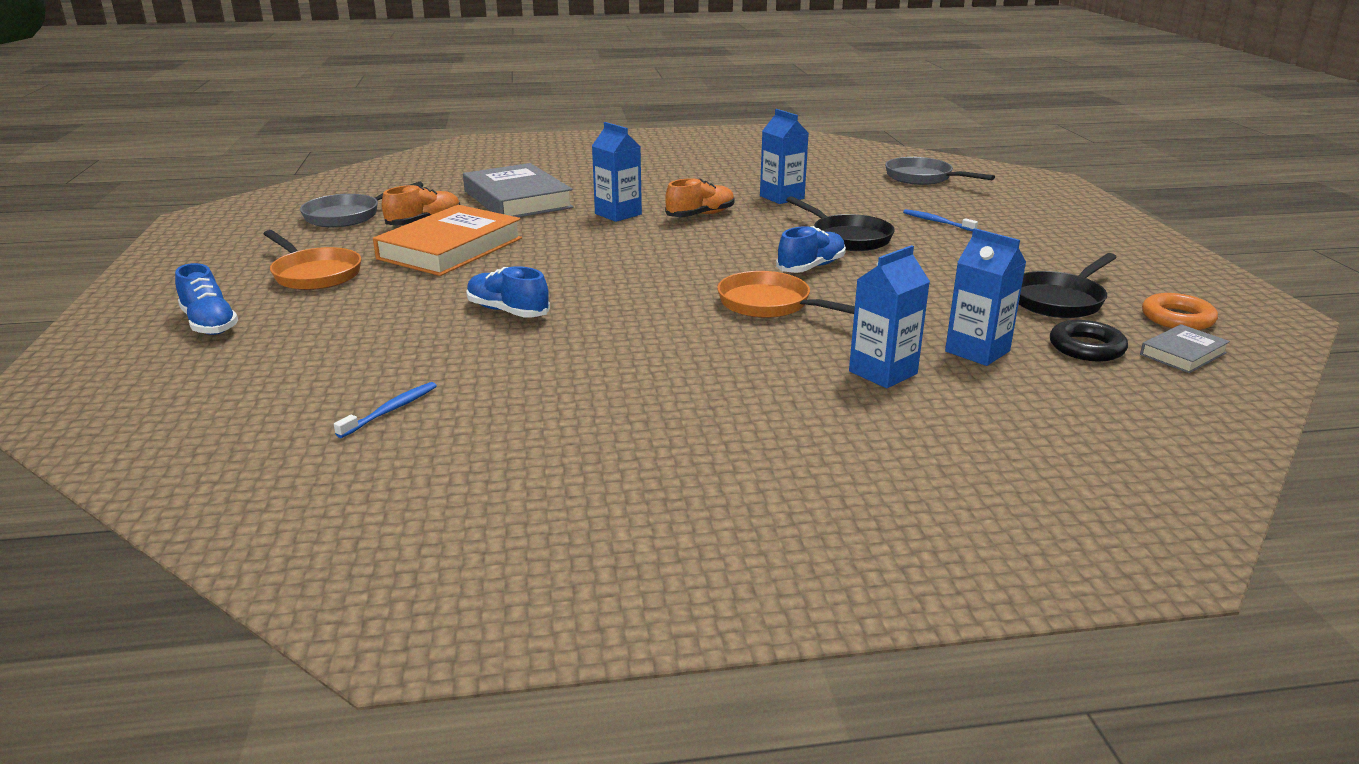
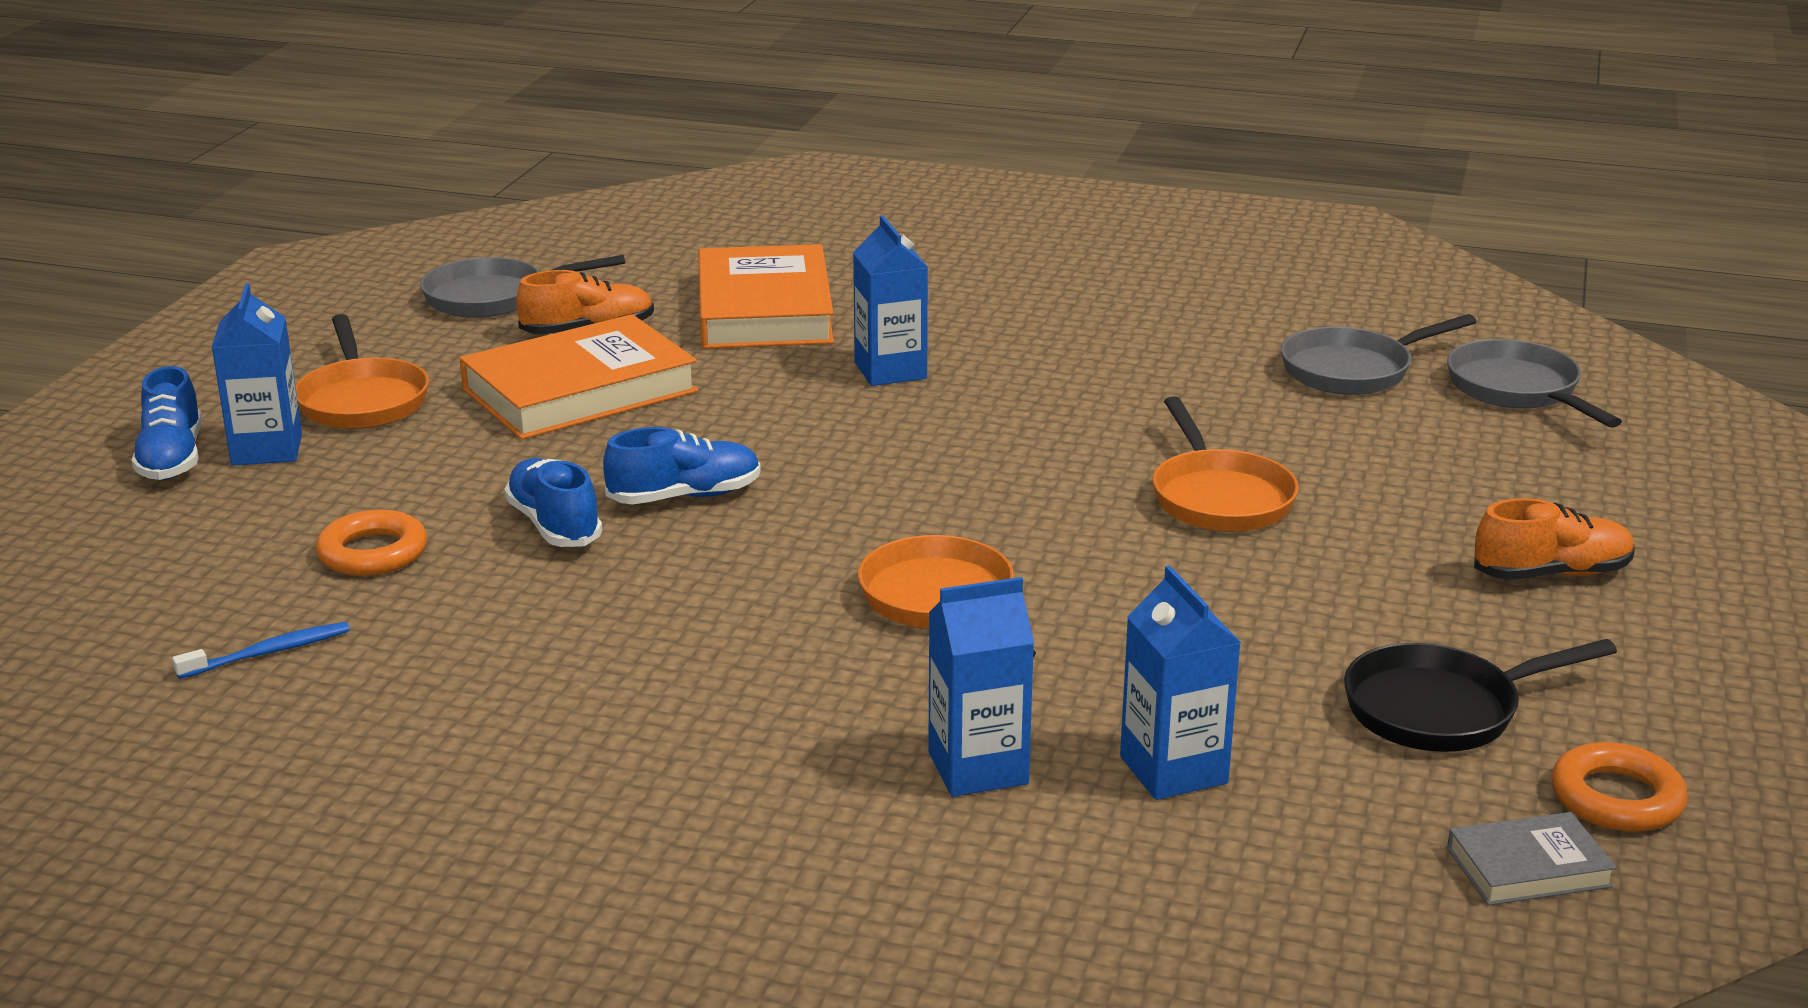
camera: 25 degrees right, 0 degrees up
grey book [463,163,573,217] -> orange book [698,244,834,349]
orange shoe [665,178,735,217] -> orange shoe moved to [1474,498,1635,580]
blue carton [760,109,809,204] -> blue carton moved to [212,283,302,466]
blue shoe [776,226,846,273] -> blue shoe moved to [603,427,761,504]
black pan [786,196,895,251] -> orange pan [1153,396,1299,532]
blue toothbrush [903,209,978,231] -> none
black ring [1050,320,1128,361] -> none
none -> orange ring [316,510,427,576]
none -> grey pan [1281,314,1476,395]

